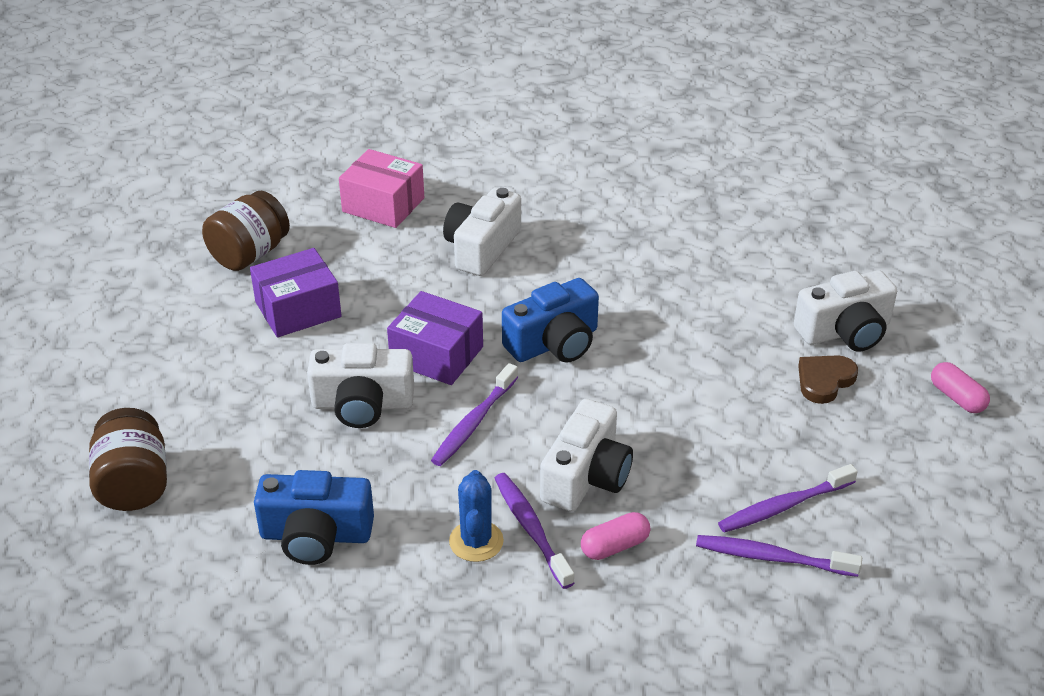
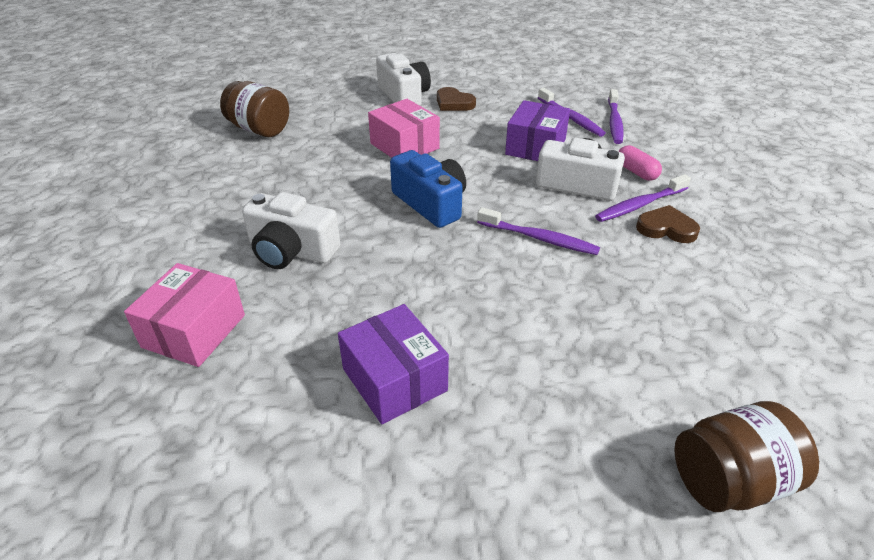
camera: 95 degrees left, 0 degrees up
brown jar [202,191,290,271] -> brown jar moved to [220,81,289,137]
blue camera [254,470,374,565] -> none
white camera [307,343,414,428] -> none
purple box [387,291,483,385] -> purple box moved to [505,100,570,161]
blue cactus [449,470,504,562] -> brown heart [636,205,700,243]
pink capsule [931,362,990,413] -> none
none -> pink box [368,99,440,158]

